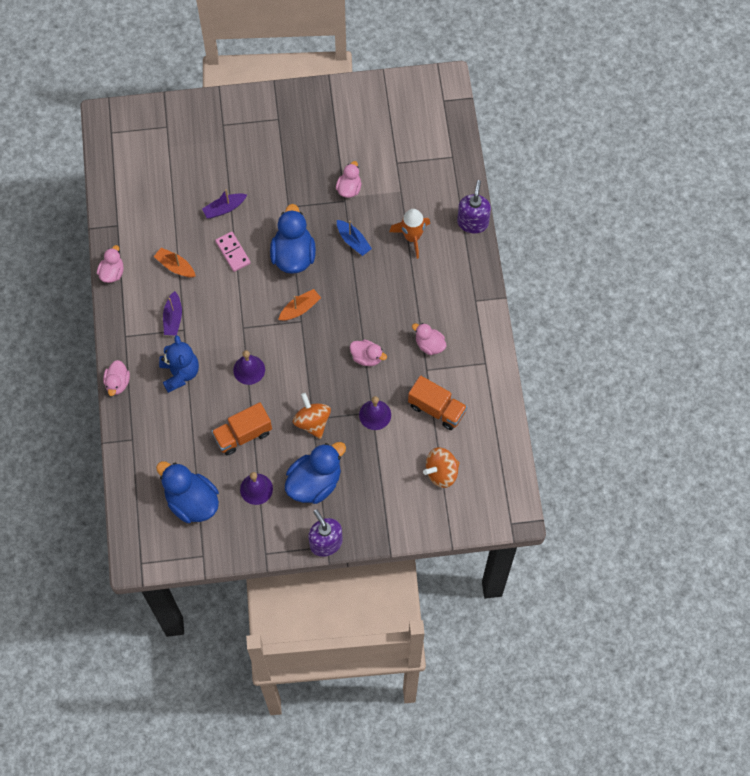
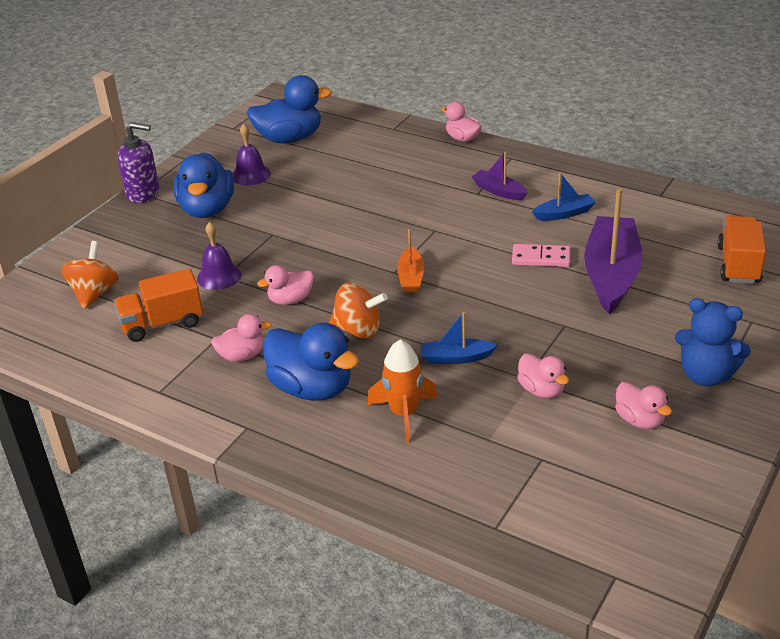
camera: 130 degrees right, 30 degrees down
pink duck [97,245,124,283] -> pink duck moved to [615,382,672,429]
orange boat [154,248,196,278] -> blue boat [532,172,596,221]
blue teddy bear [159,335,199,393] -> blue teddy bear moved to [675,298,751,387]
purple boat [202,189,247,219] -> purple boat [584,189,642,314], size x2.05
orange truck [211,402,272,456] -> orange truck moved to [717,216,766,284]
purple bell [233,350,265,385] -> none
blue duck [270,204,316,274] -> blue duck moved to [263,322,359,401]
orange spinning top [293,393,331,439] -> orange spinning top moved to [329,282,388,338]
purple soap dispenser [457,180,491,233] -> none

